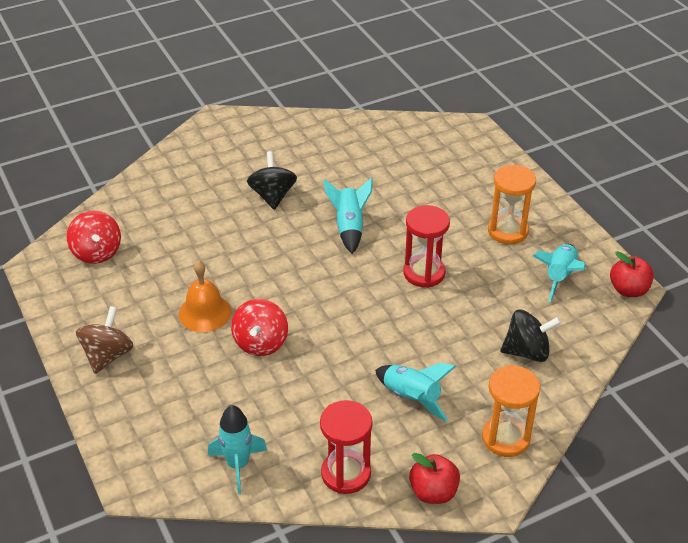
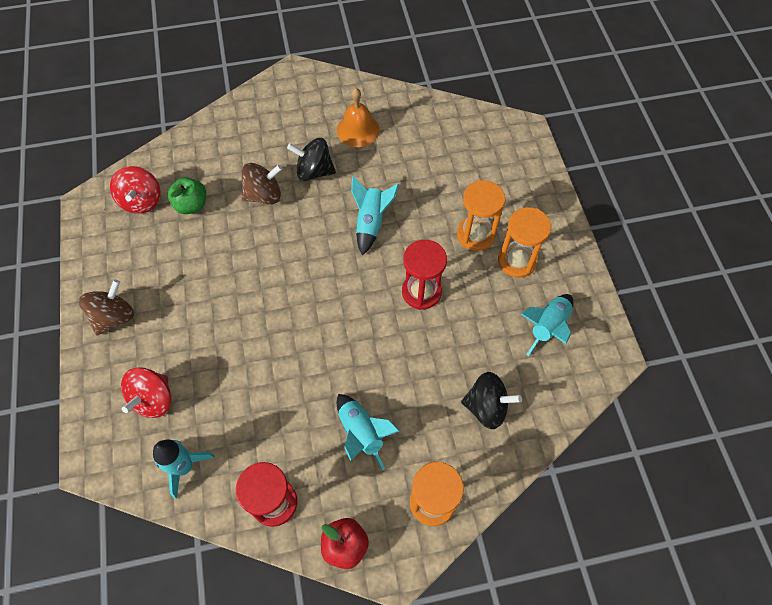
camera: 15 degrees right, 20 degrees up
orange bell [179,260,232,332] -> orange bell moved to [337,88,380,147]
red spinning top [231,299,288,356] -> red spinning top moved to [121,367,171,418]
black spinning top [247,151,297,210] -> black spinning top turned 90 degrees counterclockwise [287,138,336,181]
red apple [610,251,654,297] -> none
none -> green apple [168,177,206,214]
none -> brown spinning top [241,163,282,204]
none -> orange hourglass [457,180,505,251]

